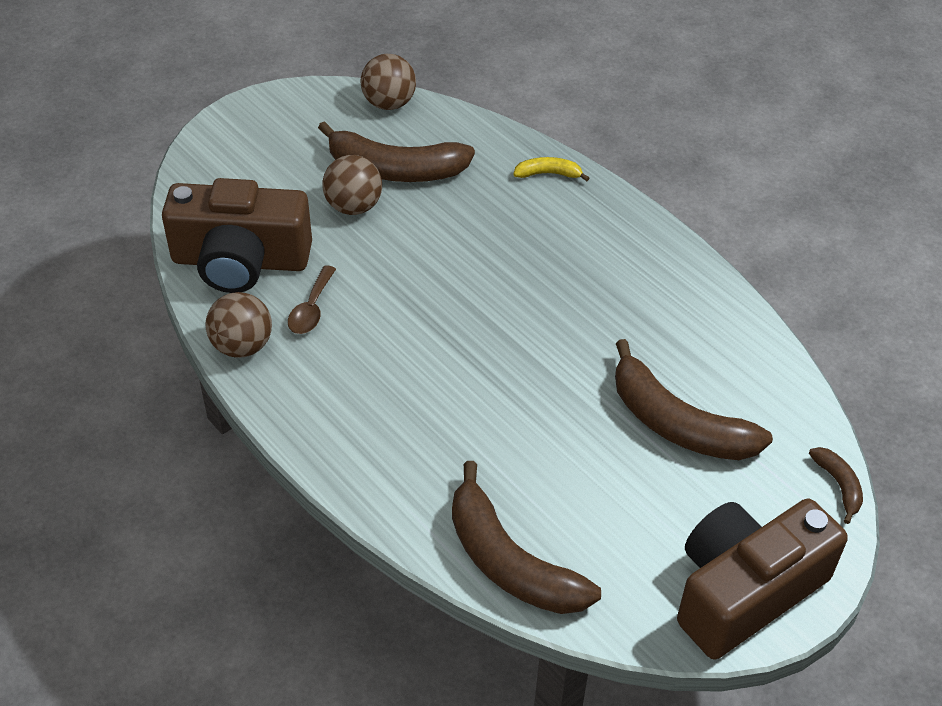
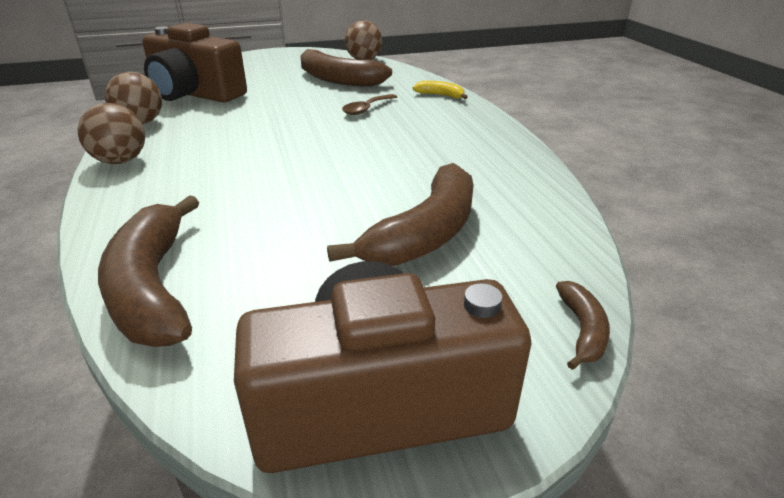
camera: 25 degrees right, 15 degrees down
brown spoon [288,265,336,334] -> brown spoon moved to [342,94,397,115]
brown ball [323,155,382,215] -> brown ball moved to [78,103,145,164]
brown banana [615,339,773,460] -> brown banana turned 120 degrees counterclockwise [327,163,474,266]

